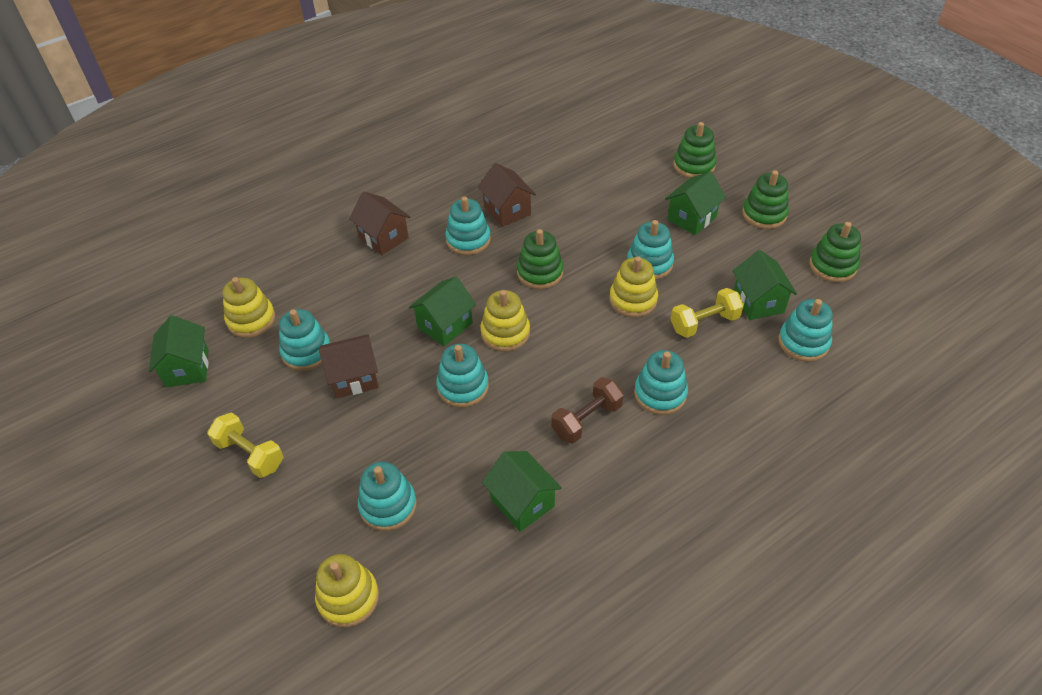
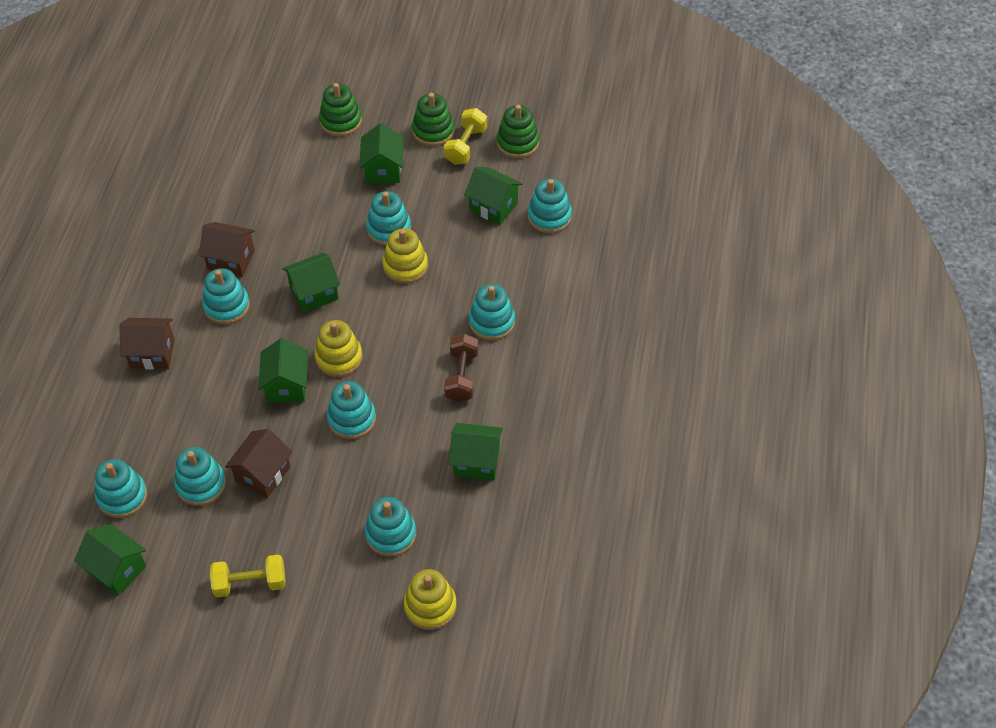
camera: 45 degrees left, 5 degrees up
yellow stacking toy [223,277,275,338] -> turquoise stacking toy [95,459,147,518]
green stacking toy [517,229,563,289] -> green house [282,253,340,313]
yellow dumbbell [671,288,744,338] -> yellow dumbbell moved to [444,108,487,165]

